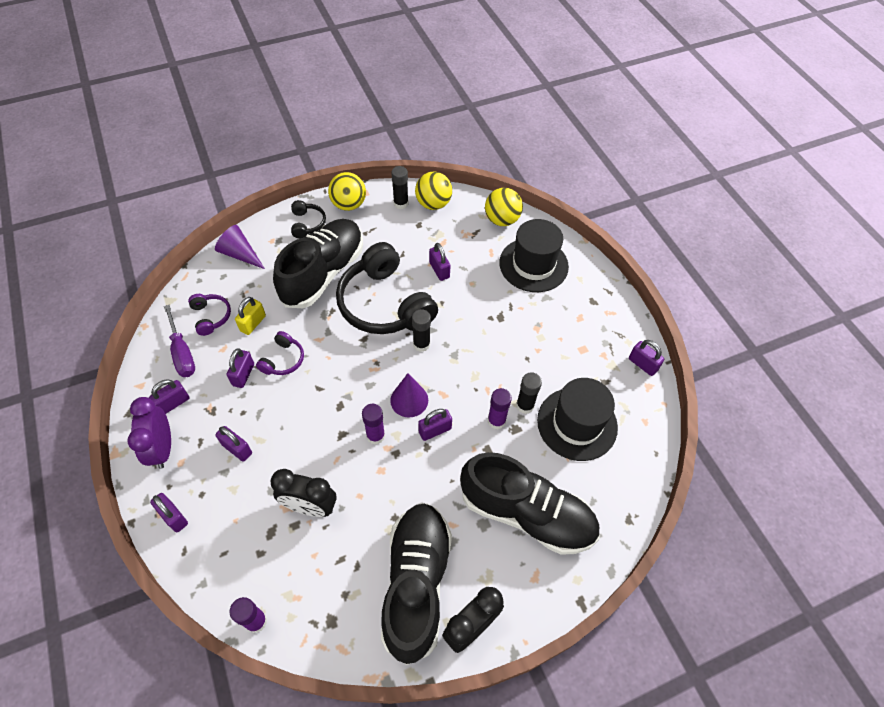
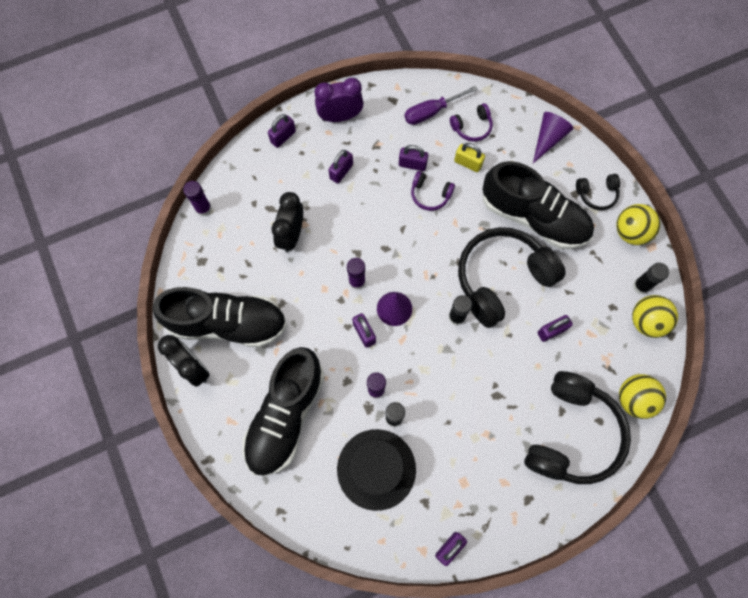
camera: 90 degrees right, 15 degrees up
purple padlock [149,379,190,414] -> none
black hat [499,219,569,292] -> black headphones [524,371,631,484]

